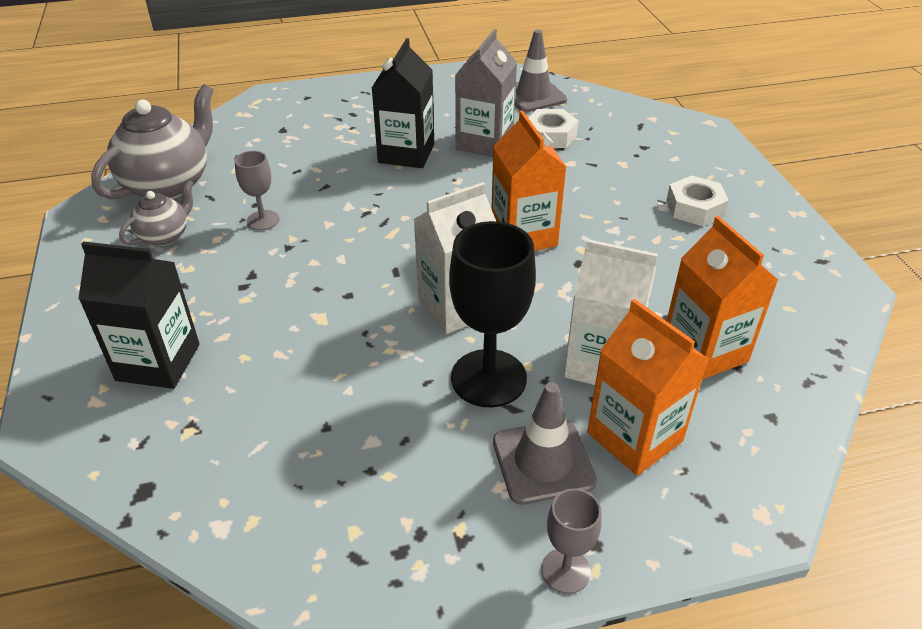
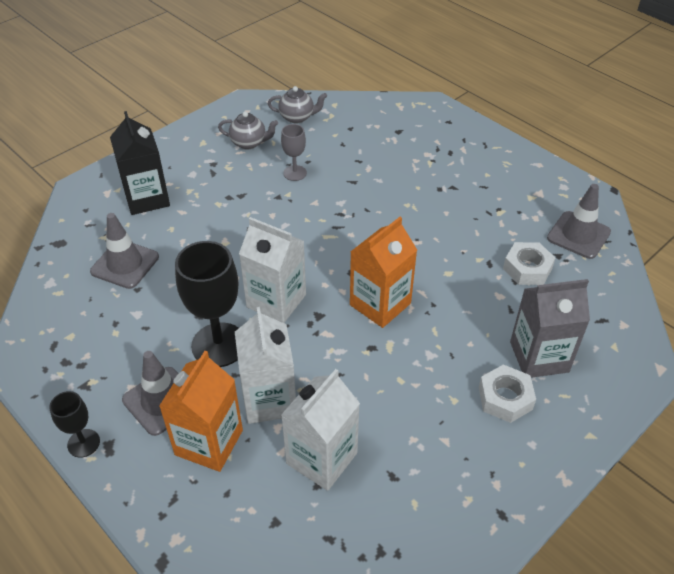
camera: 60 degrees right, 5 degrees up
grey teapot [91,84,213,199] -> grey teapot [268,86,327,124], size x0.54
black carton [372,38,434,168] -> none
grey carton [455,29,517,157] -> grey carton moved to [510,279,590,378]
grey goblet [541,488,602,594] -> black goblet [49,391,100,458]
orange carton [667,216,778,380] -> white carton [281,369,360,491]
none -> grey traffic cone [90,213,159,289]

